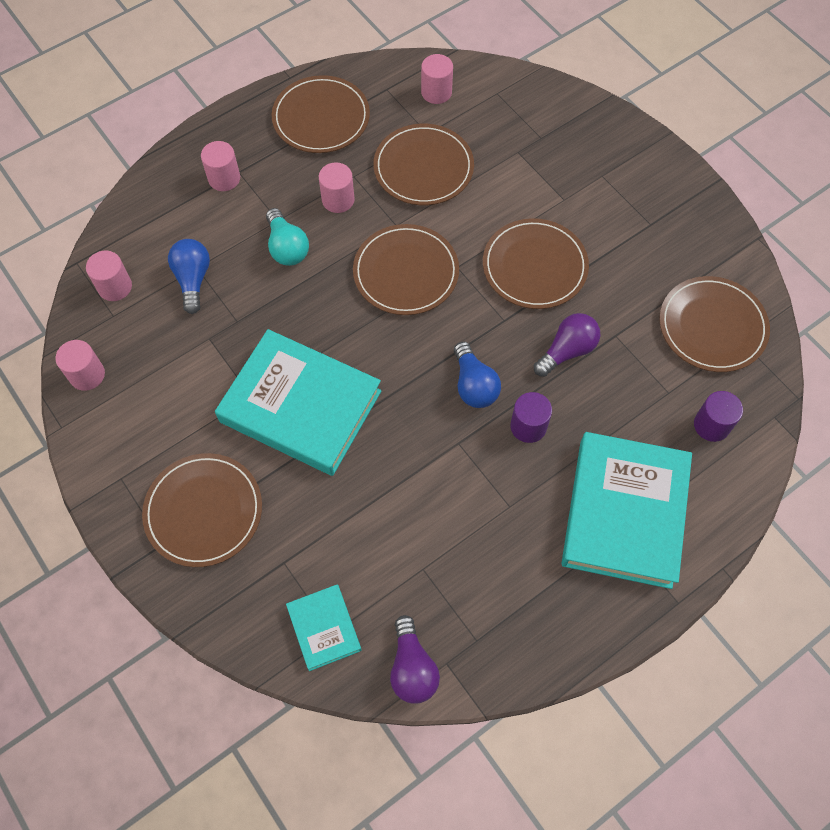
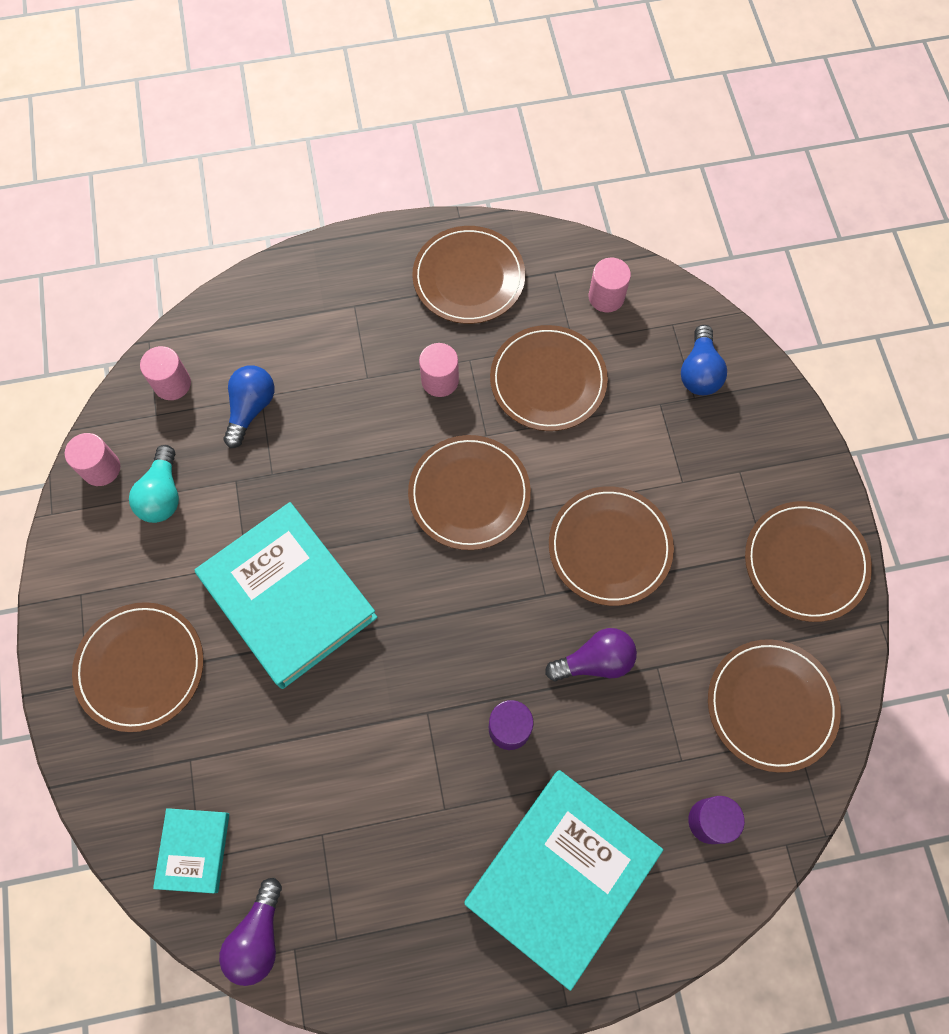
camera: 25 degrees right, 5 degrees up
pink cylinder [201,141,240,191] -> none
turquoise light bulb [266,208,309,266] -> turquoise light bulb moved to [129,445,179,523]
blue light bulb [454,342,501,408] -> blue light bulb moved to [681,325,727,395]
none -> brown plate [745,501,872,622]

